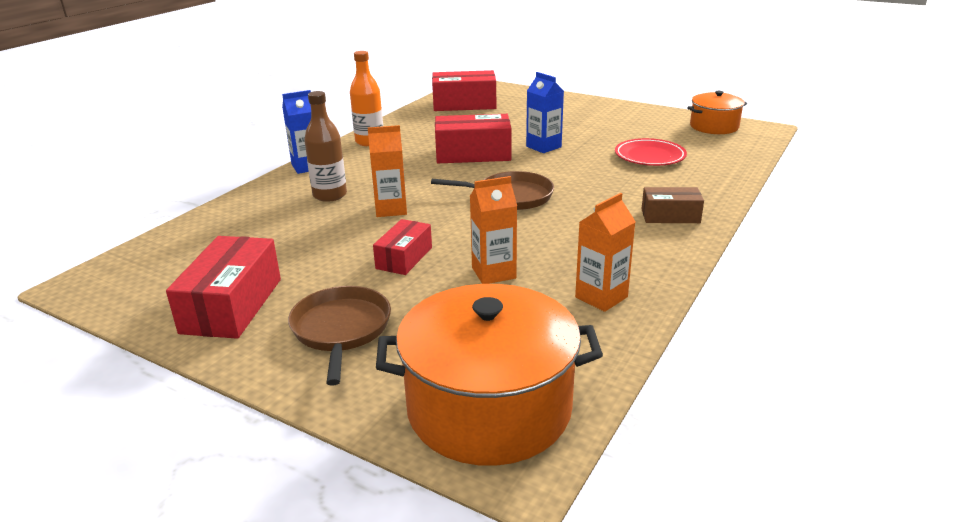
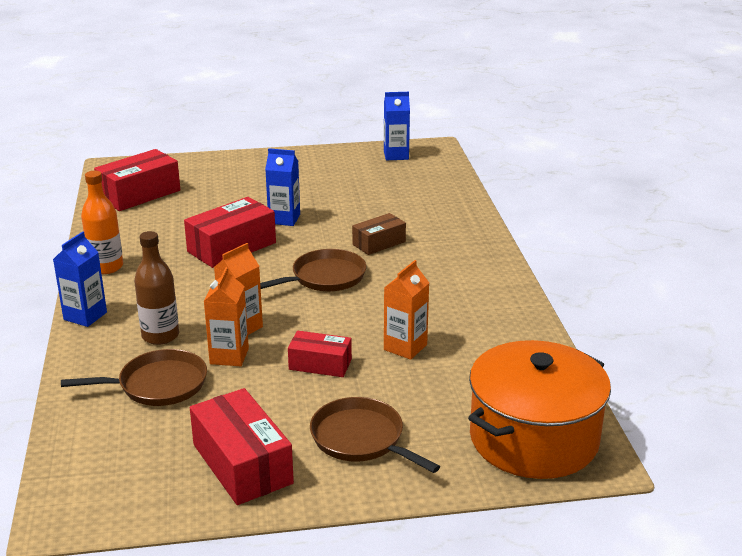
camera: 40 degrees left, 0 degrees up
red box [373,219,432,275] -> red box turned 60 degrees counterclockwise [288,331,352,377]
orange carton [575,193,636,312] -> orange carton moved to [204,267,249,366]
red plate [615,138,687,166] -> none
brown box [642,187,704,223] -> brown box moved to [352,213,406,255]
orange pot [687,91,747,134] -> blue carton [384,92,410,160]
none -> brown pan [61,349,207,406]

